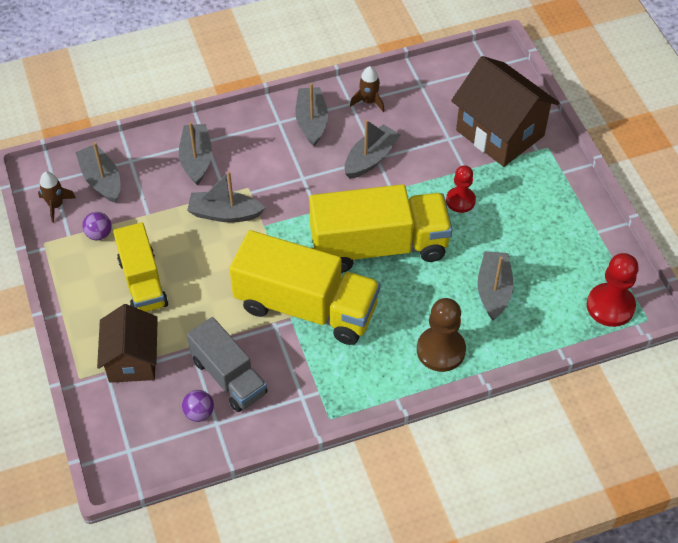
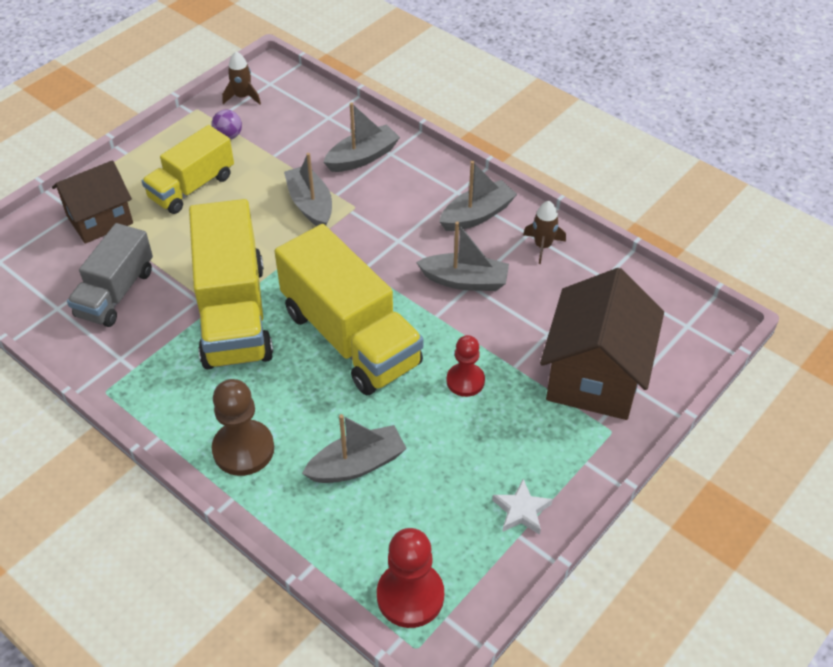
camera: 60 degrees right, 5 degrees down
grey boat [75,142,120,203] -> none
purple ball [182,390,214,422] -> none
none -> white star [492,479,553,535]

